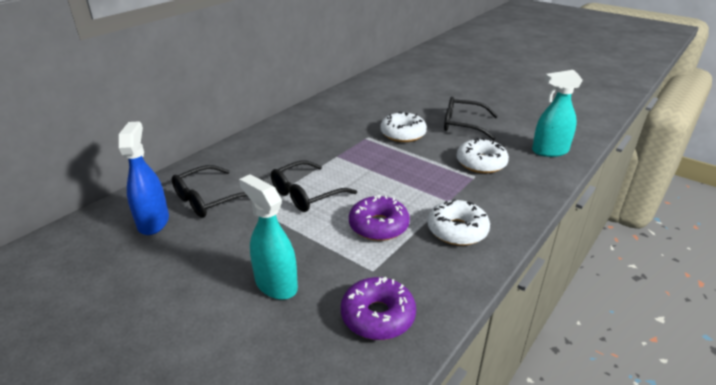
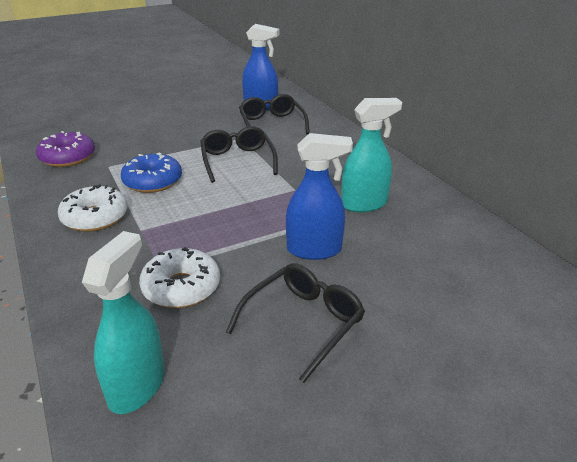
camera: 115 degrees right, 0 degrees up
turquoise spray bottle [239,174,298,300] -> turquoise spray bottle moved to [341,98,402,212]
purple donut [349,195,410,241] -> blue donut [121,152,182,193]
white donut [380,112,427,142] -> blue spray bottle [286,133,353,260]

